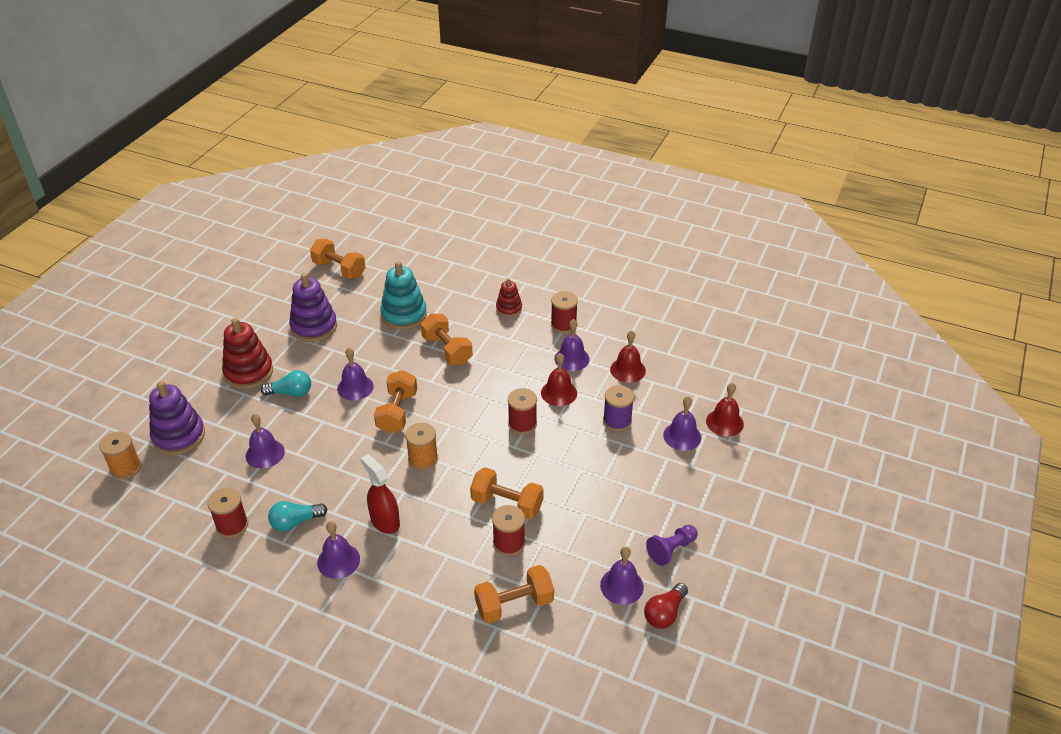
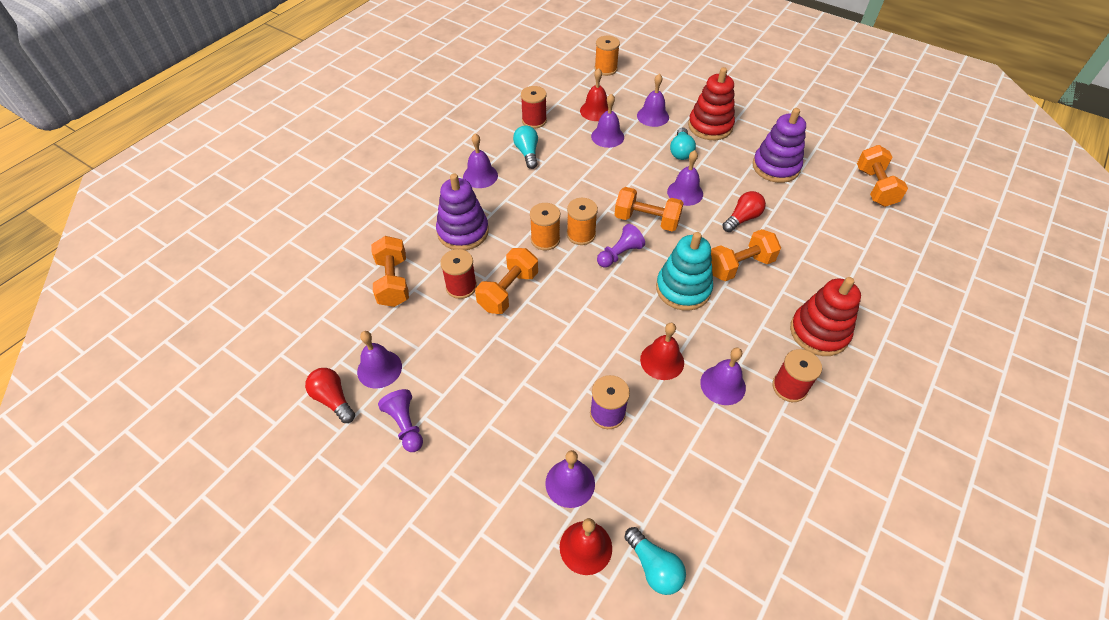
camera: 100 degrees right, 10 degrees up
purple stacking toy [149,381,205,455] -> purple stacking toy moved to [436,173,489,250]
orange dumbbell [310,239,366,279] -> orange dumbbell turned 45 degrees counterclockwise [857,145,908,207]
red spray bottle [361,454,400,534] -> none
turquoise stacking toy [380,261,427,330] -> turquoise stacking toy moved to [656,232,713,311]
red stacking toy [496,278,522,317] -> red stacking toy [790,277,861,356], size x1.73
red spool [508,388,537,435] -> none
red bell [610,330,646,383] -> red bell moved to [580,68,608,121]
none -> orange spool [530,203,560,250]
none -> purple pawn [597,224,645,268]
none -> turquoise light bulb [624,527,686,595]
none -> purple bell [637,73,669,127]
none -> red light bulb [722,191,766,232]

